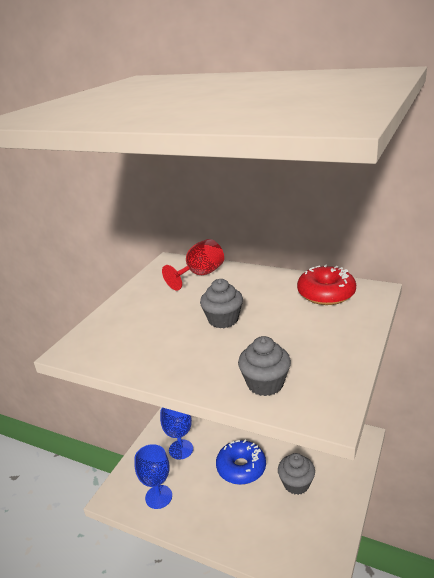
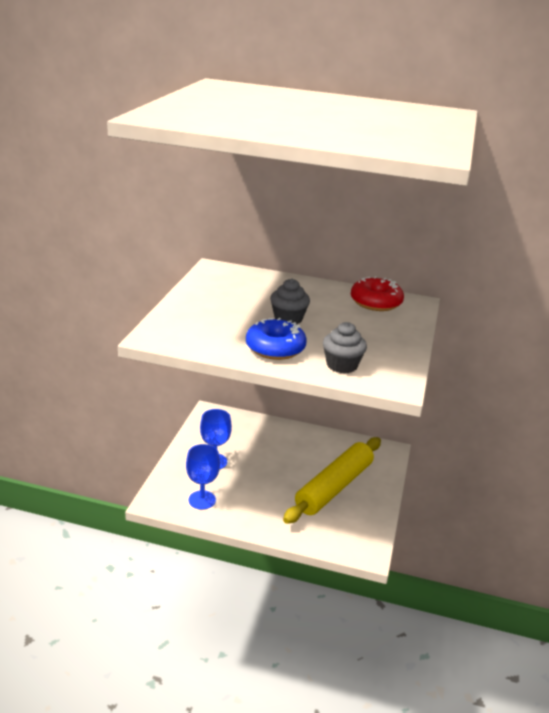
camera: 15 degrees left, 0 degrees up
red goblet [162,239,224,291] -> none
blue donut [216,440,266,485] -> blue donut moved to [246,318,307,360]
grey cupcake [278,453,315,495] -> yellow rolling pin [283,437,381,524]

